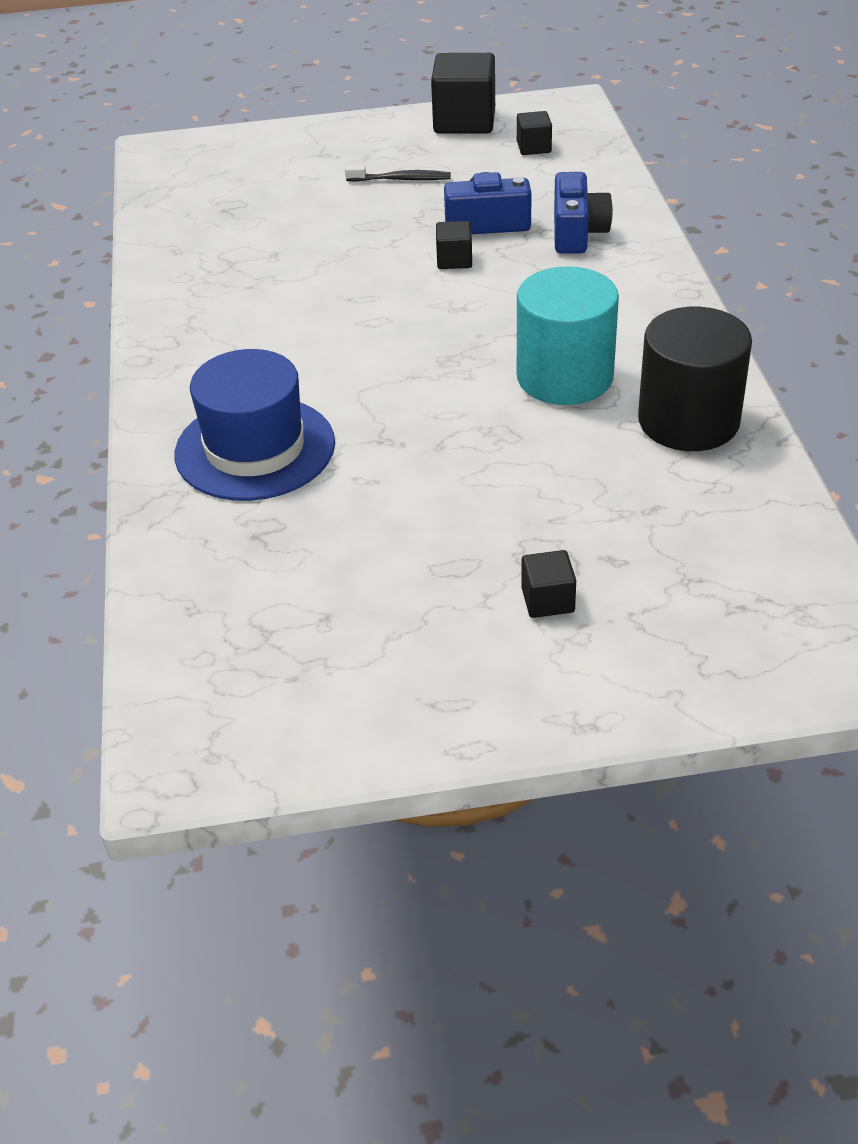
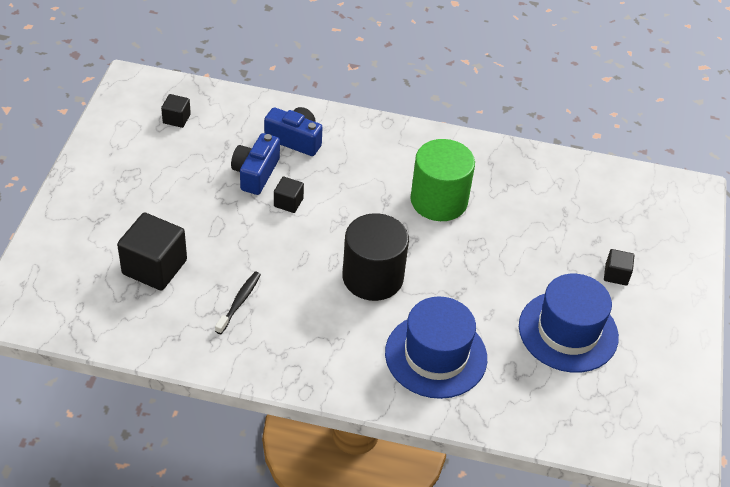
camera: 75 degrees left, 5 degrees up
black toothbrush [345,165,451,182] -> black toothbrush moved to [215,272,261,334]
black cube [431,53,495,134] -> black cube moved to [117,213,187,291]
turquoise cylinder [517,266,619,405] -> green cylinder [410,139,475,221]
black cylinder [638,307,752,451] -> black cylinder moved to [343,213,409,301]
none -> blue hat [519,274,619,373]

